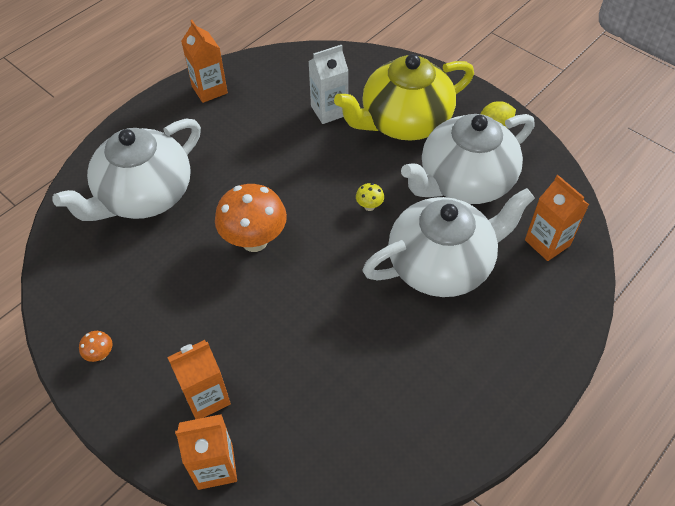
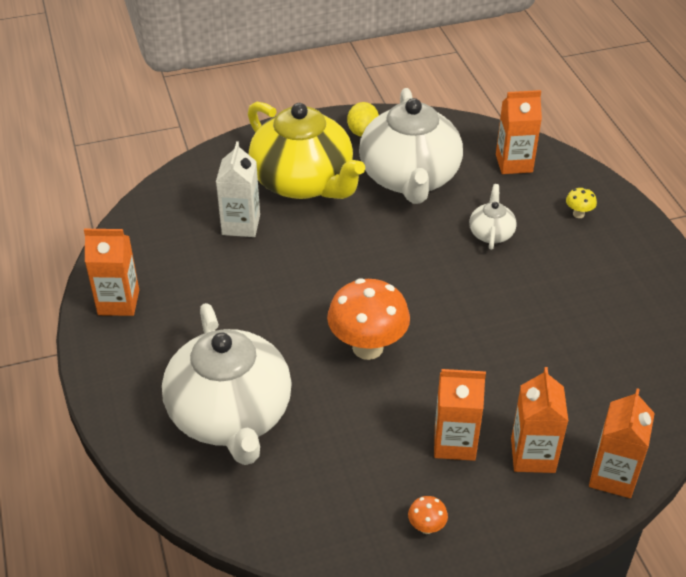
camera: 60 degrees left, 10 degrees down
yellow teapot [334,54,474,140] -> yellow teapot turned 45 degrees counterclockwise [248,102,365,199]
yellow mushroom [356,183,384,211] -> yellow mushroom moved to [566,188,597,218]
white teapot [362,188,535,297] -> white teapot [469,184,517,250], size x0.43
none -> orange carton [434,369,486,461]

